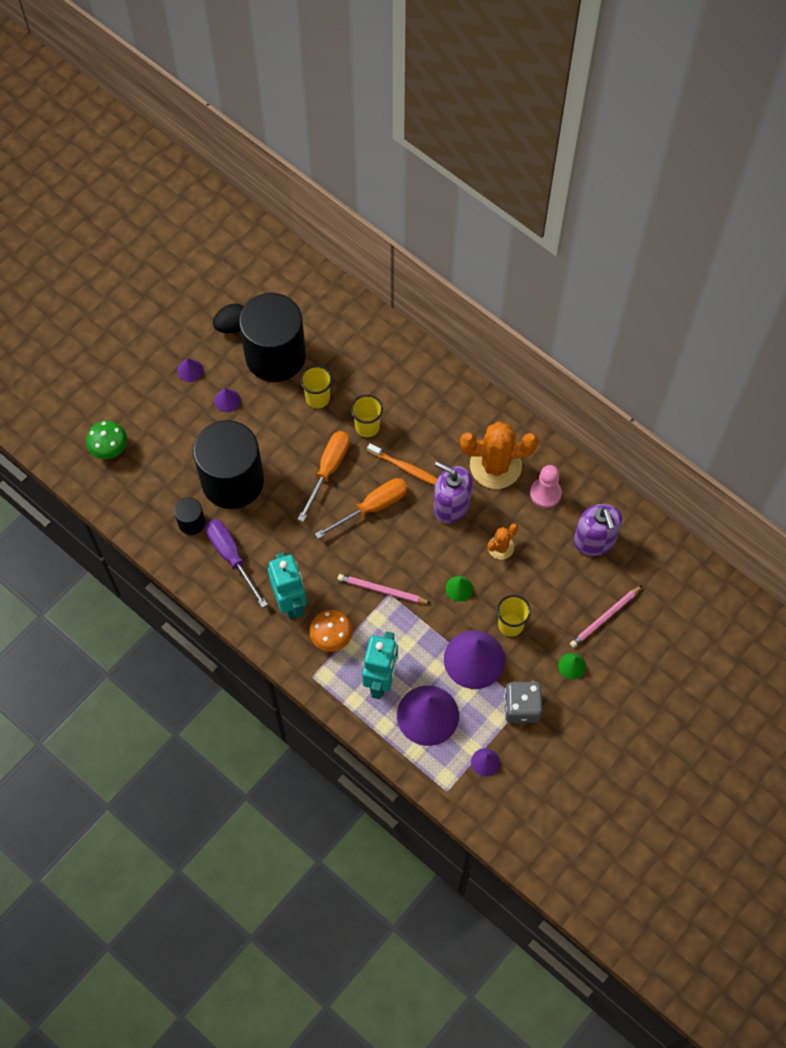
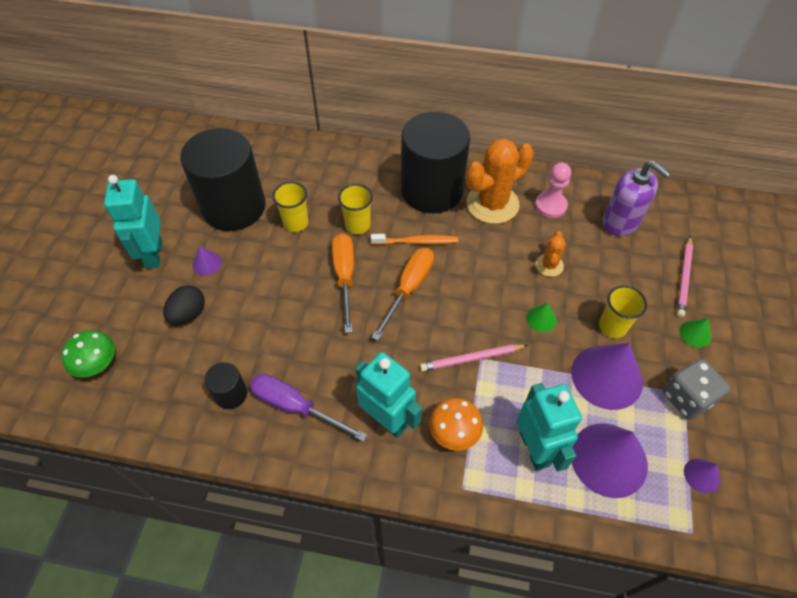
camera: 30 degrees left, 10 degrees down
purple cone [177,358,203,382] -> turquoise robot [104,175,162,269]
black cylinder [193,420,264,509] -> black cylinder moved to [401,112,470,213]
black egg [213,303,244,333] -> black egg moved to [163,285,205,325]
purple soap dispenser [434,461,473,524] -> none

